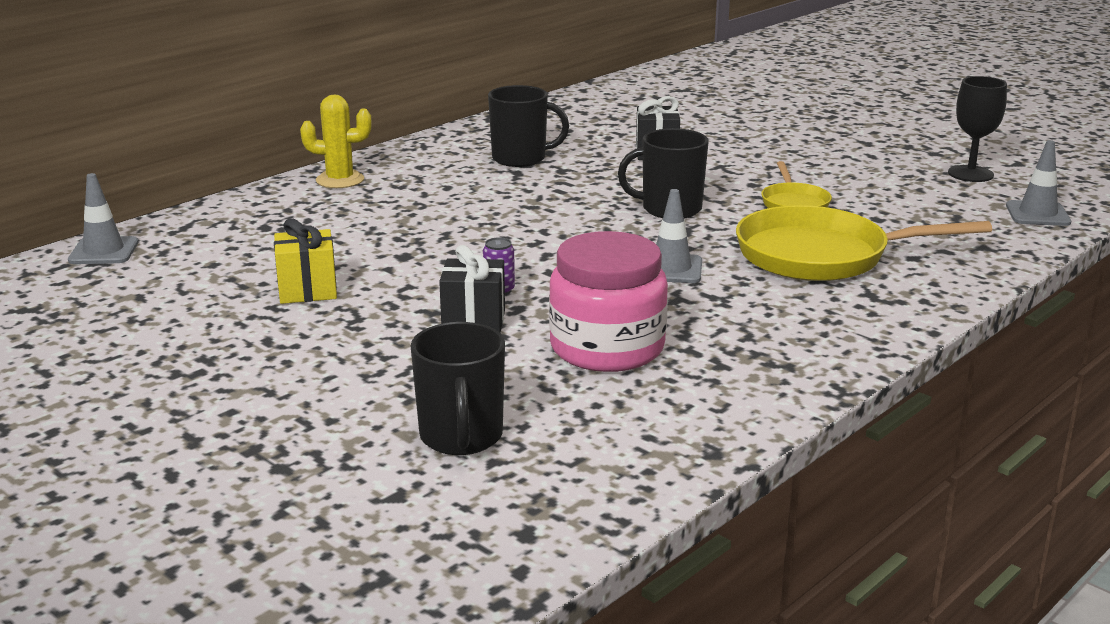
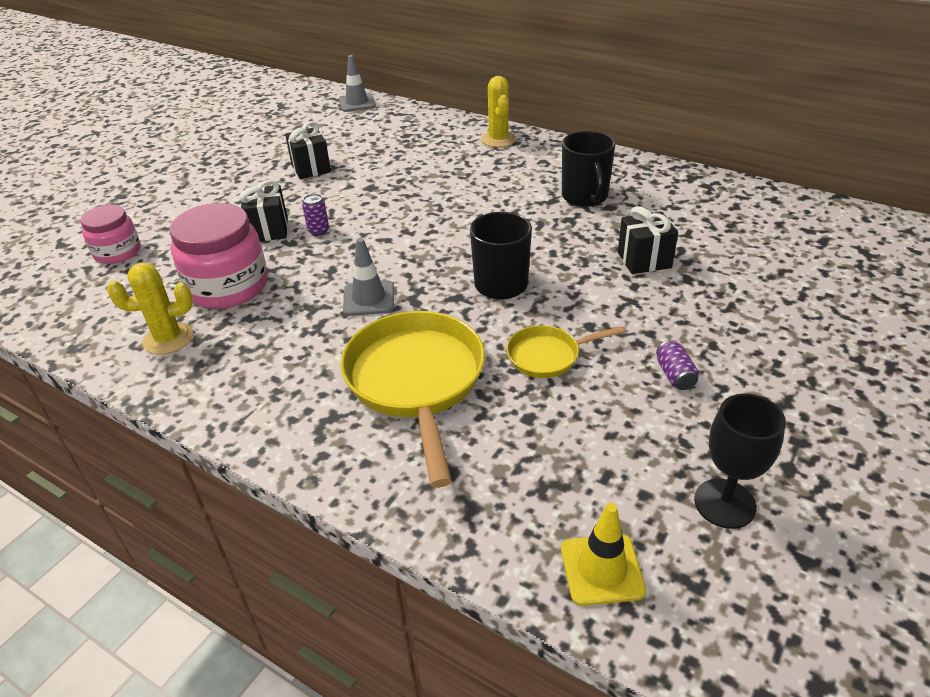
camera: 80 degrees right, 15 degrees up
yellow gift [274,218,337,304] -> black gift [285,121,331,179]
black mug [410,322,505,455] -> pink jar [80,205,141,264]
grey traffic cone [1006,140,1071,226] -> yellow traffic cone [561,503,646,606]
none -> yellow cactus [107,263,193,355]
none -> purple can [656,340,699,390]

